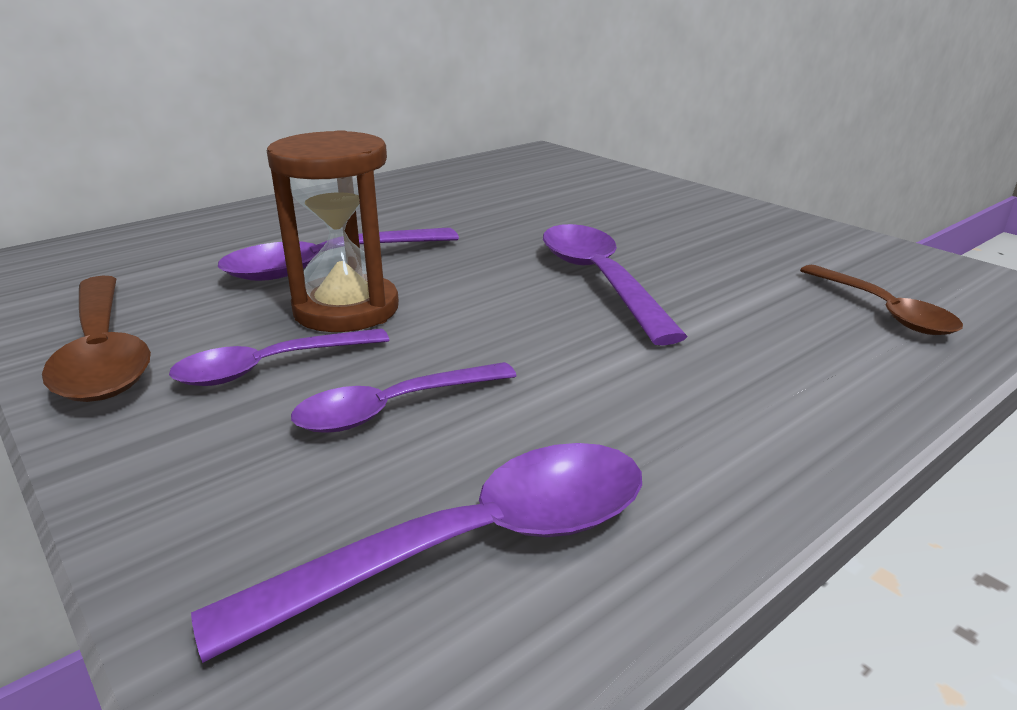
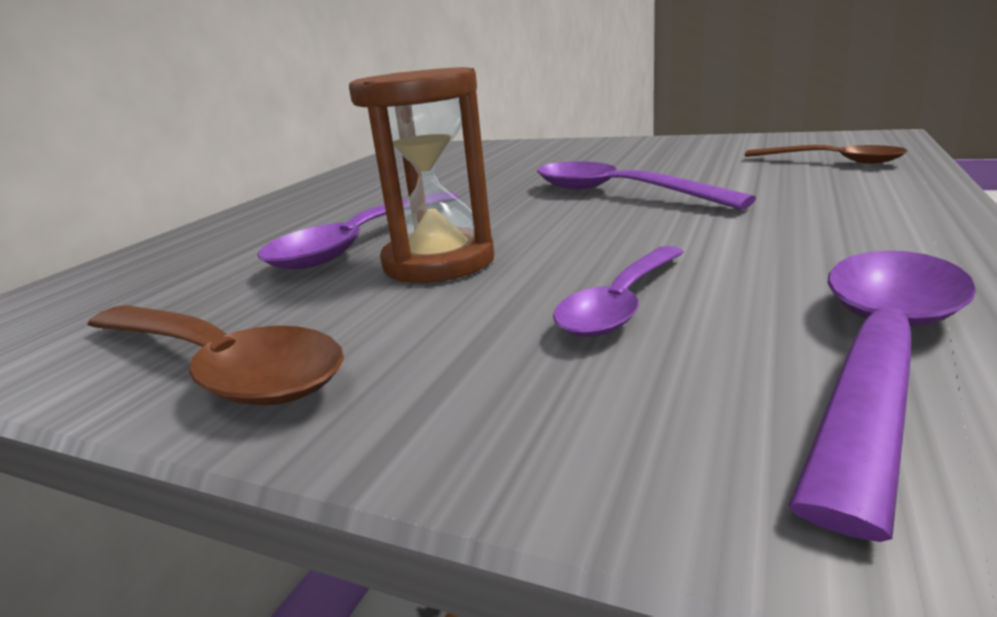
camera: 25 degrees left, 5 degrees down
purple spoon [169,328,389,386] -> none

